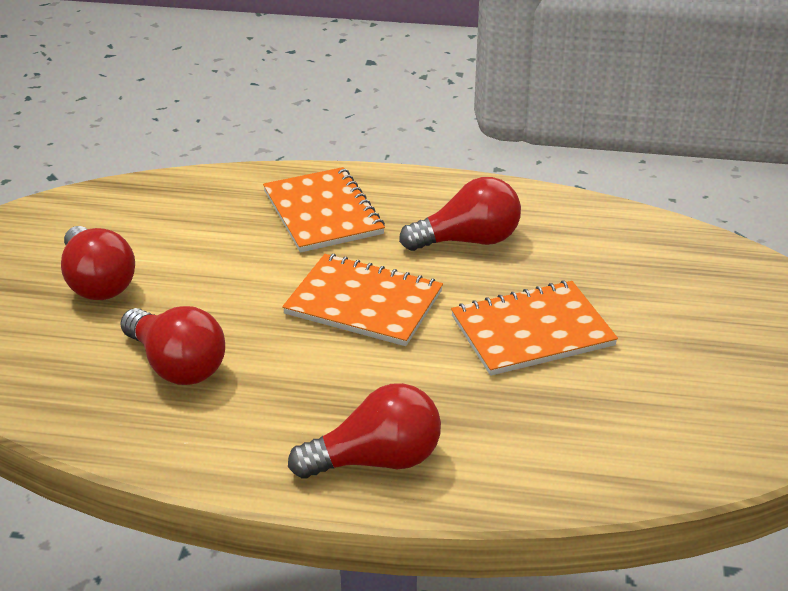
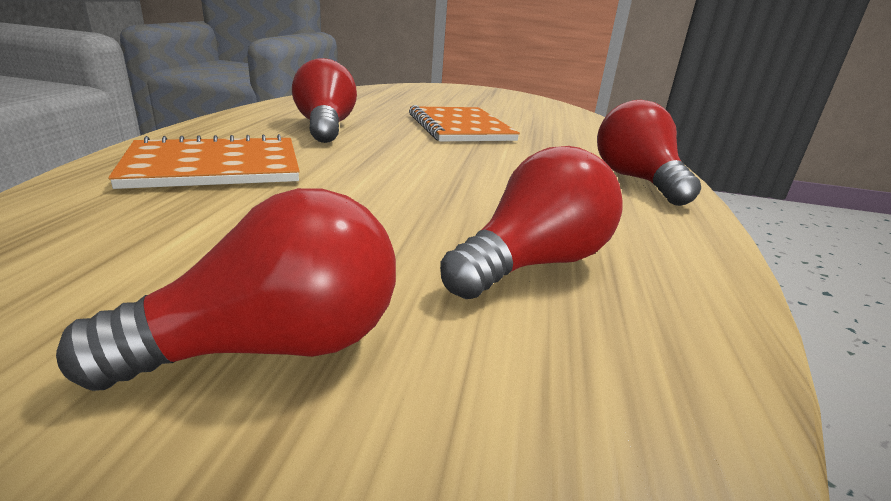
camera: 90 degrees left, 10 degrees down
orange notebook [282,254,443,346] -> none

